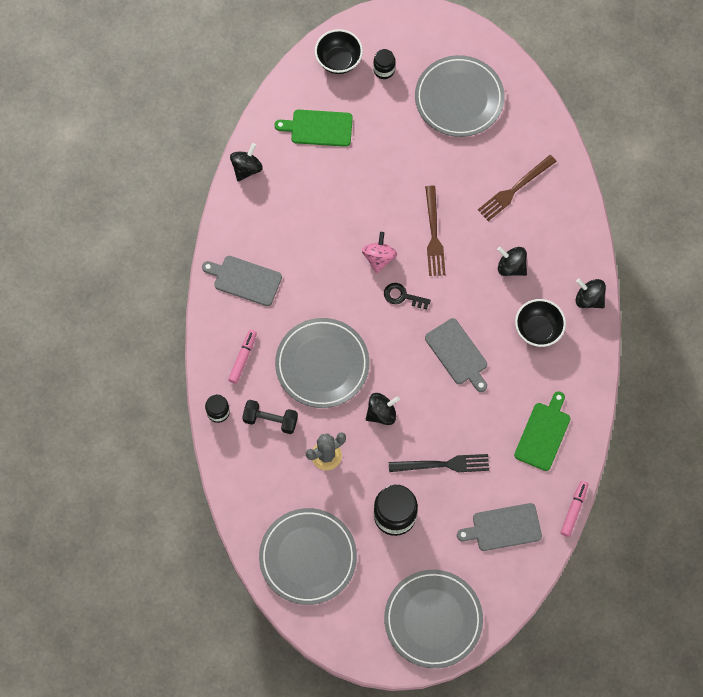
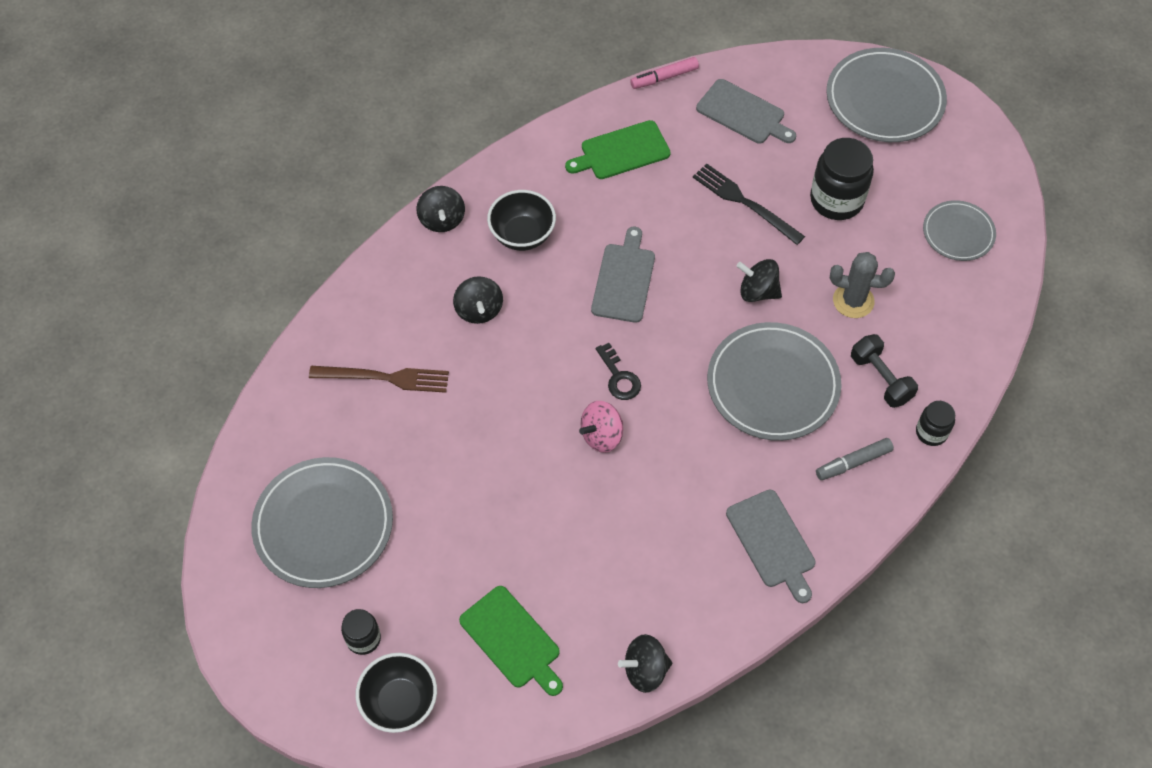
camera: 135 degrees left, 10 degrees down
pink marker [228,330,257,384] -> grey marker [816,438,894,480]
grey plate [259,508,357,605] -> grey plate [923,200,996,261], size x0.58
brown fork [425,186,446,276] -> none

